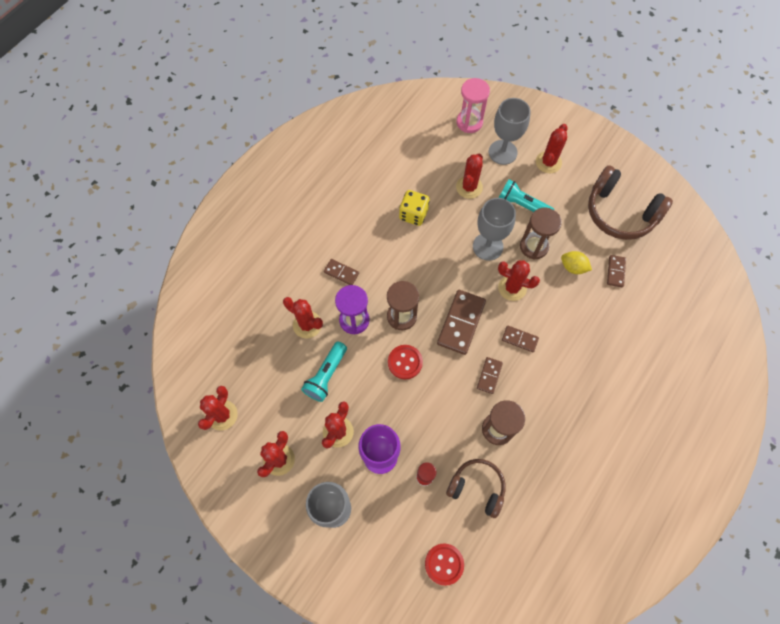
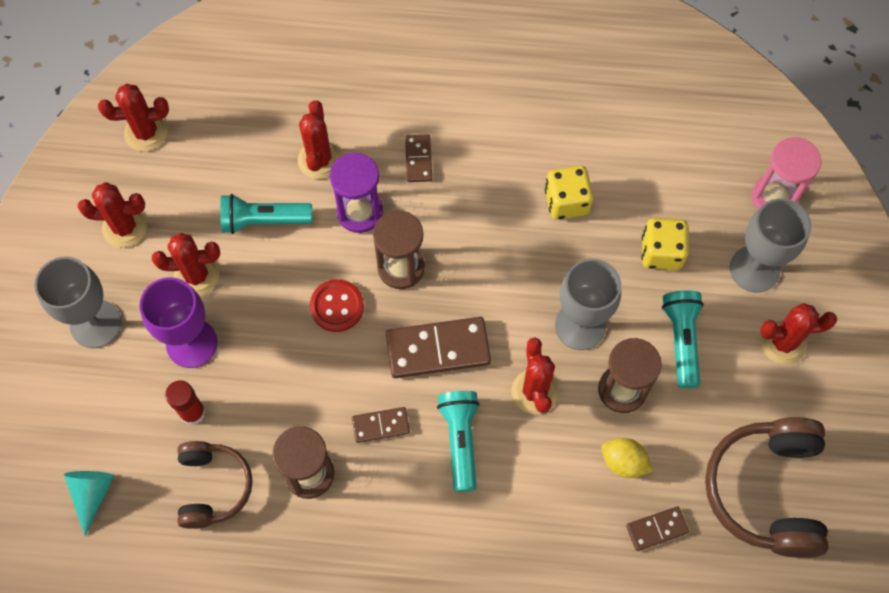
camera: 60 degrees right, 0 degrees up
red button [425,543,464,586] -> turquoise cone [64,471,114,536]
red cactus [456,154,483,199] -> yellow dice [641,218,689,270]
brown domino [502,326,539,352] -> turquoise flashlight [437,391,480,492]
yellow lemon [561,251,592,274] -> yellow lemon turned 60 degrees counterclockwise [601,438,653,478]

